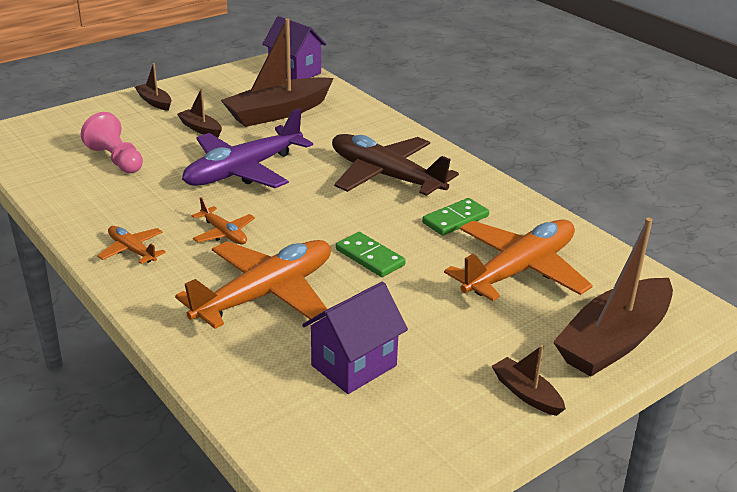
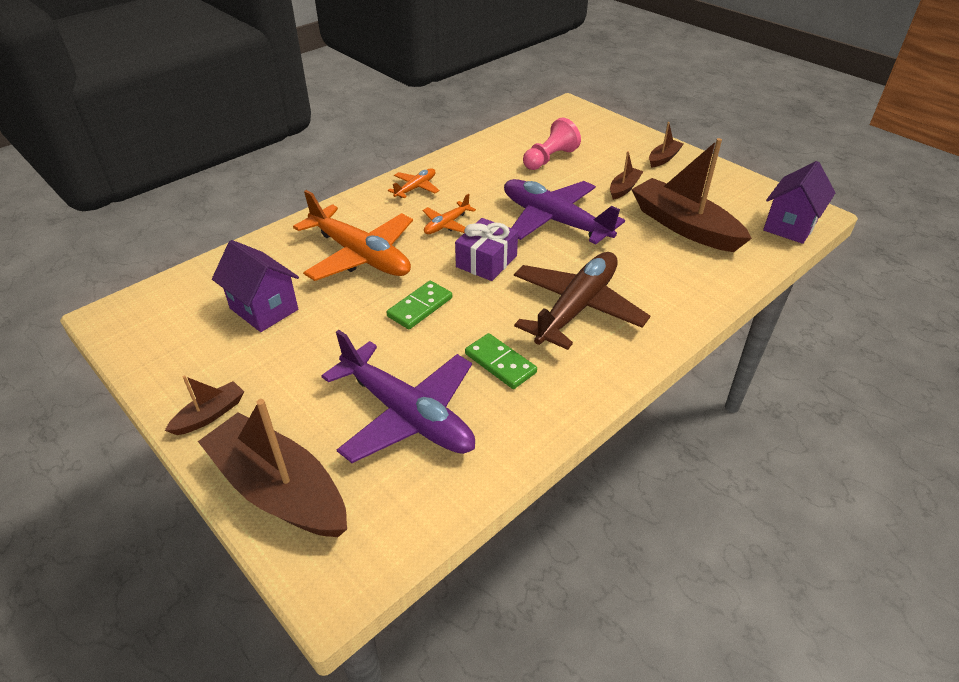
camera: 85 degrees right, 10 degrees up
orange plane [444,219,593,301] -> purple plane [322,330,475,463]
none -> purple gift [455,218,518,281]

